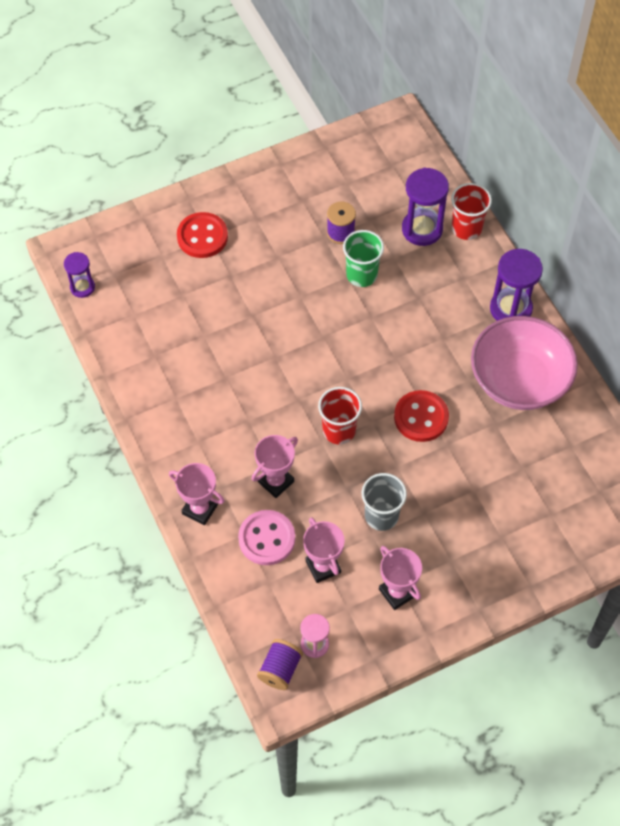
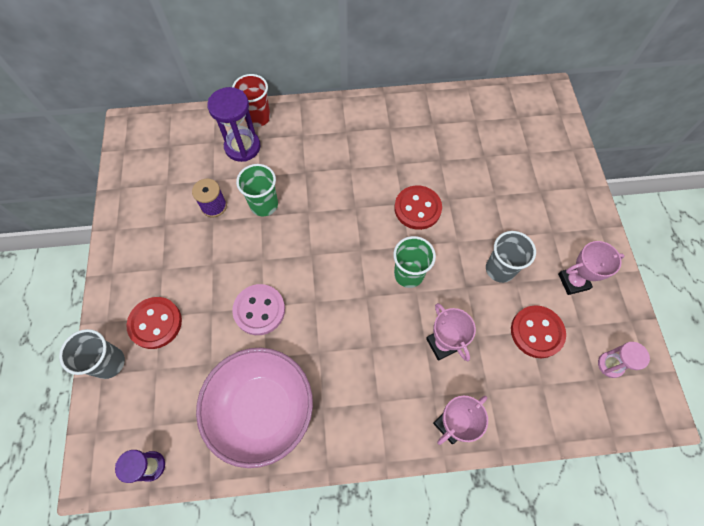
camera: 70 degrees left, 5 degrees up
pink button [238,510,295,565] -> pink button moved to [232,284,285,335]
purple spool [257,639,303,690] -> none
pink trophy [303,517,345,583] -> red button [511,305,566,358]
red cup [318,387,362,445] -> green cup [393,236,436,288]
pink bowl [471,316,578,410] -> pink bowl moved to [196,348,313,468]
purple hourglass [490,249,543,321] -> none
none -> grey cup [59,329,125,379]

